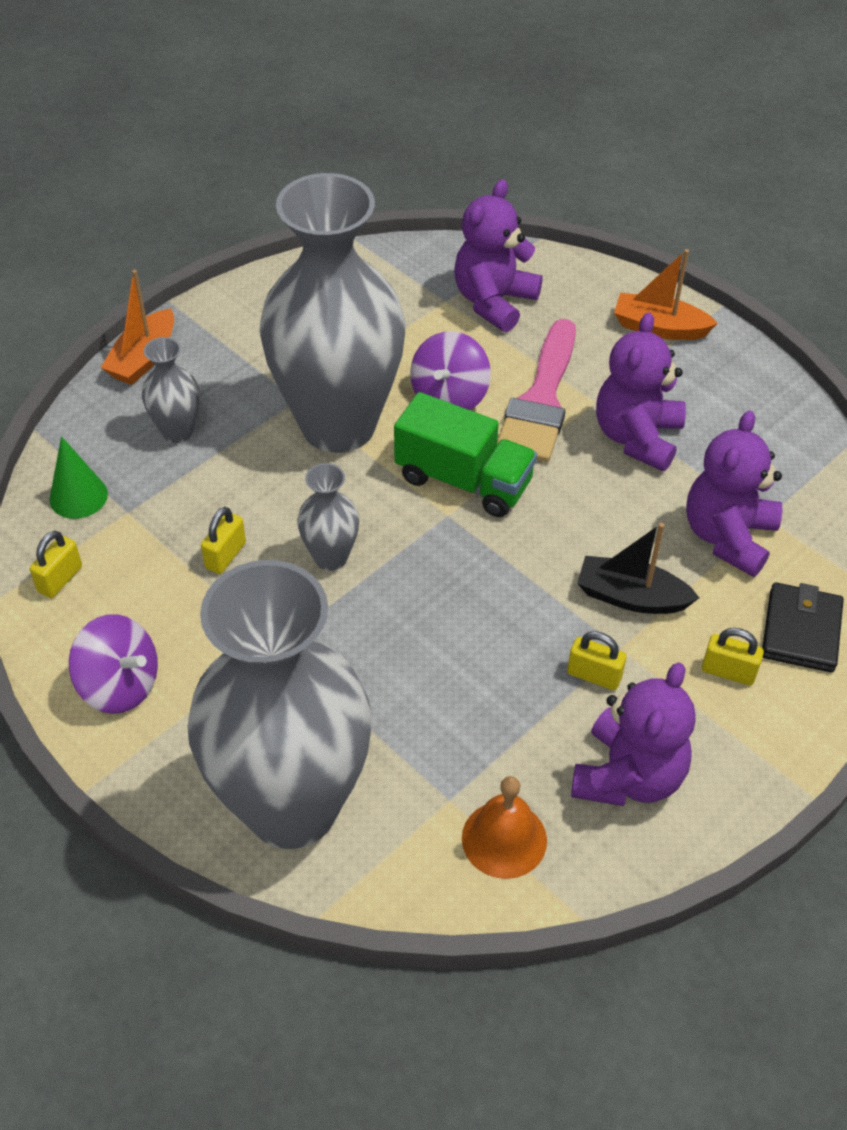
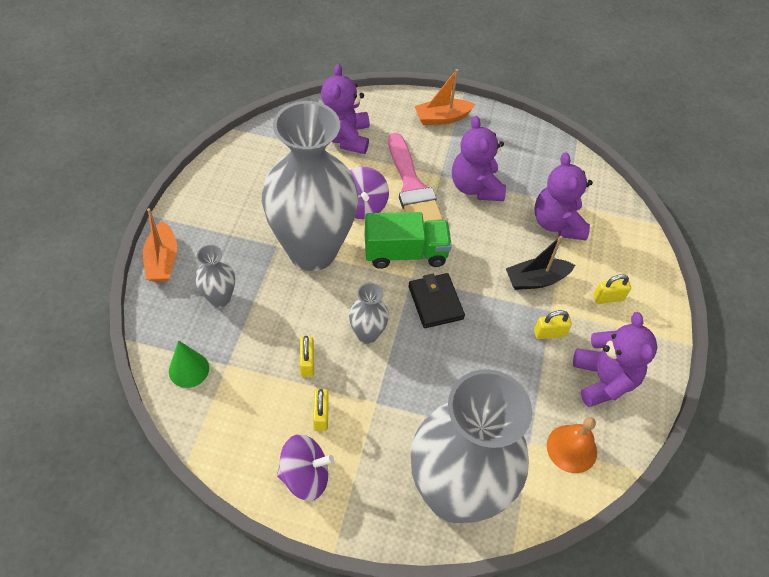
camera: 35 degrees left, 5 degrees up
yellow padlock [30,531,82,598] -> yellow padlock moved to [313,389,329,431]
black wallet [762,582,844,672] -> black wallet moved to [408,273,465,328]

